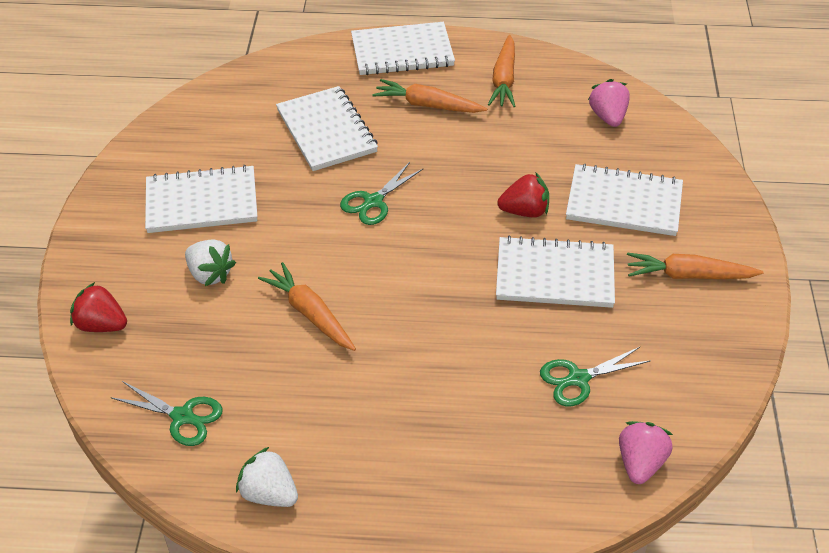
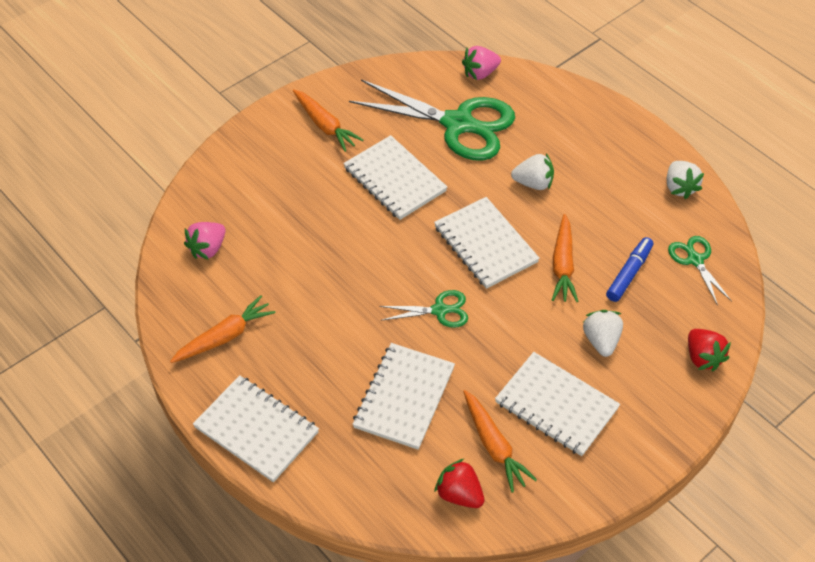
camera: 135 degrees left, 5 degrees up
orange carrot [372,79,487,113] -> orange carrot moved to [463,390,537,493]
red strawberry [498,172,549,217] -> red strawberry moved to [434,459,484,508]
green scissors [540,347,651,407] -> green scissors [349,79,515,161], size x2.12
white notebook [566,164,683,236] -> white notebook moved to [434,197,540,289]
none -> white strawberry [511,153,554,190]
none -> blue marker [606,237,653,302]

